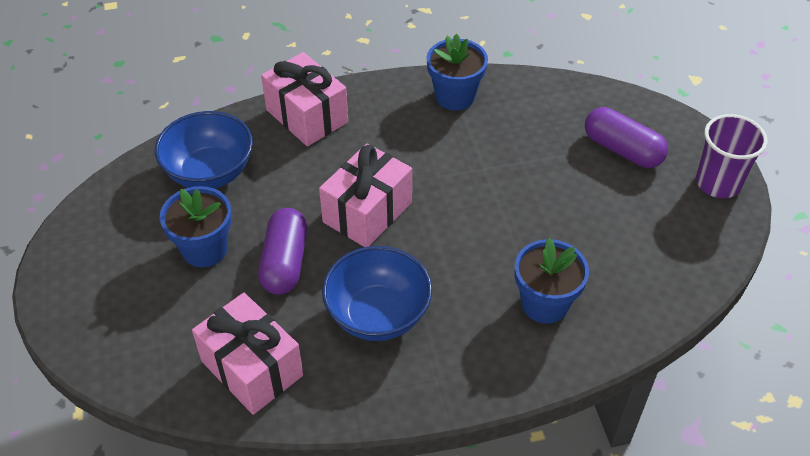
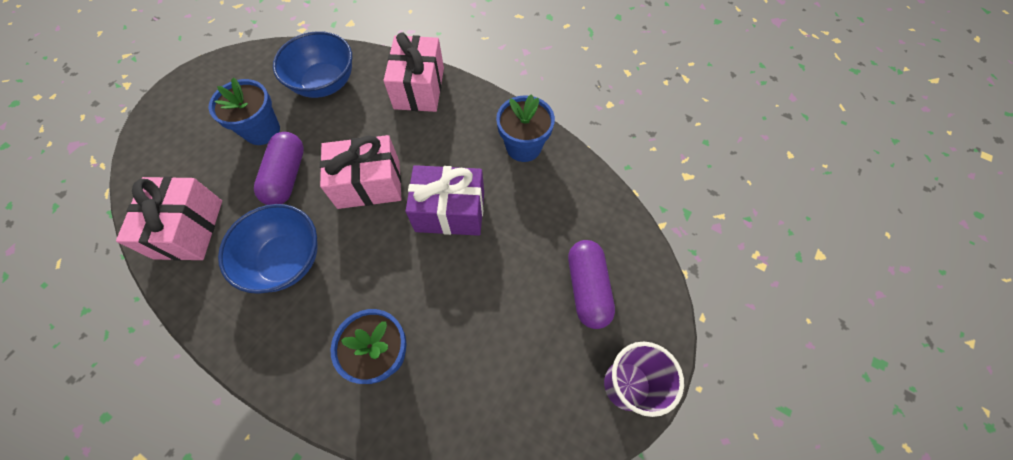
camera: 45 degrees right, 15 degrees up
purple capsule [259,208,307,295] -> purple capsule turned 45 degrees counterclockwise [254,132,304,205]
none -> purple gift [405,165,484,236]

